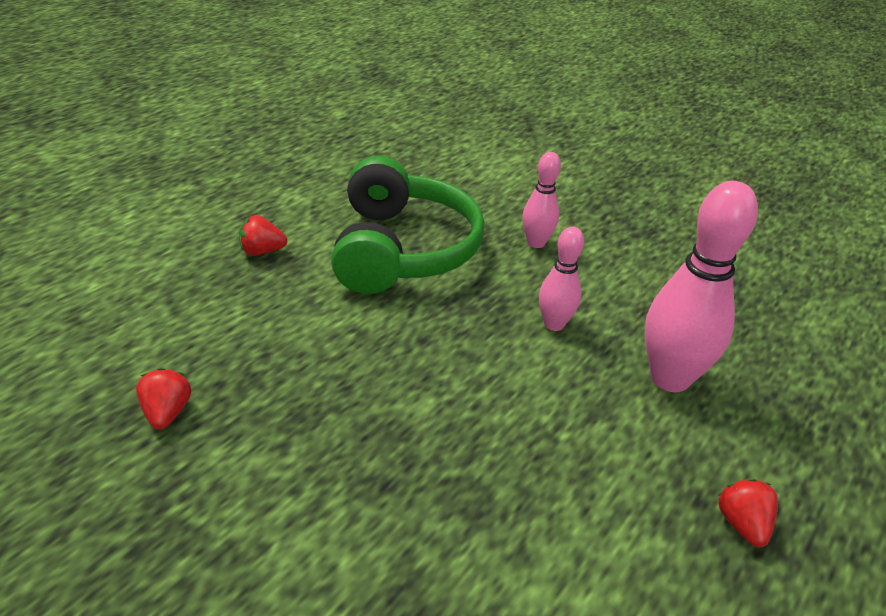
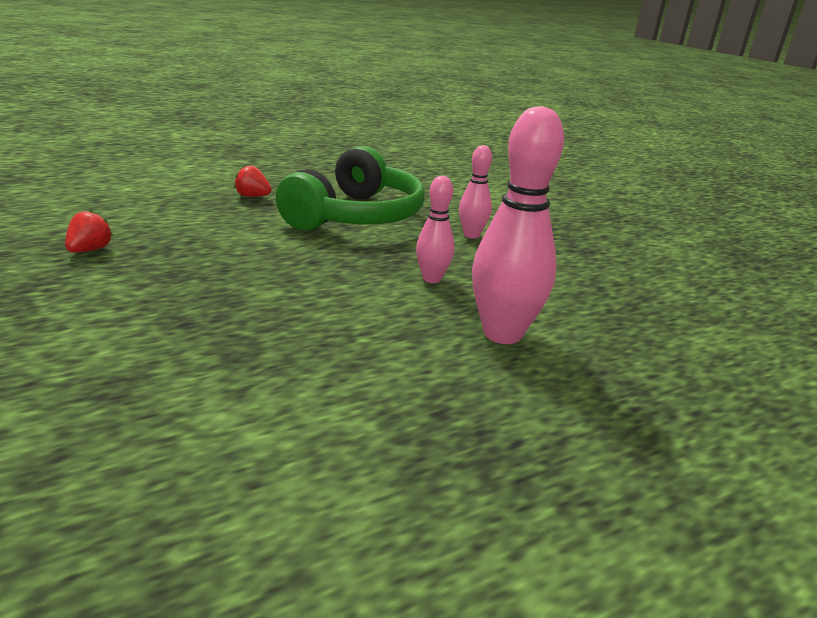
camera: 25 degrees right, 10 degrees down
red strawberry [718,479,778,547] -> none

